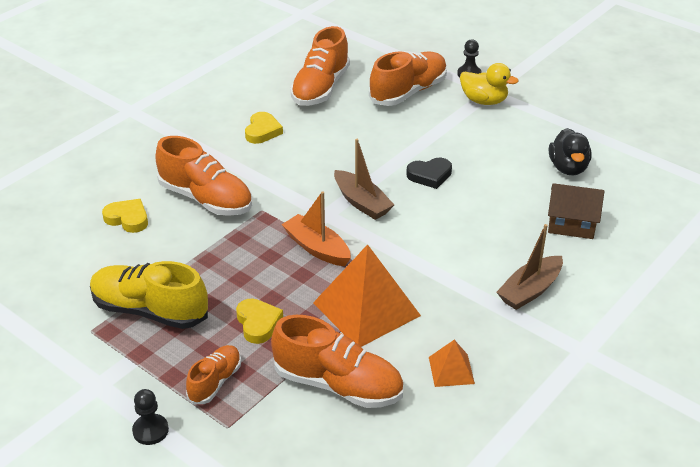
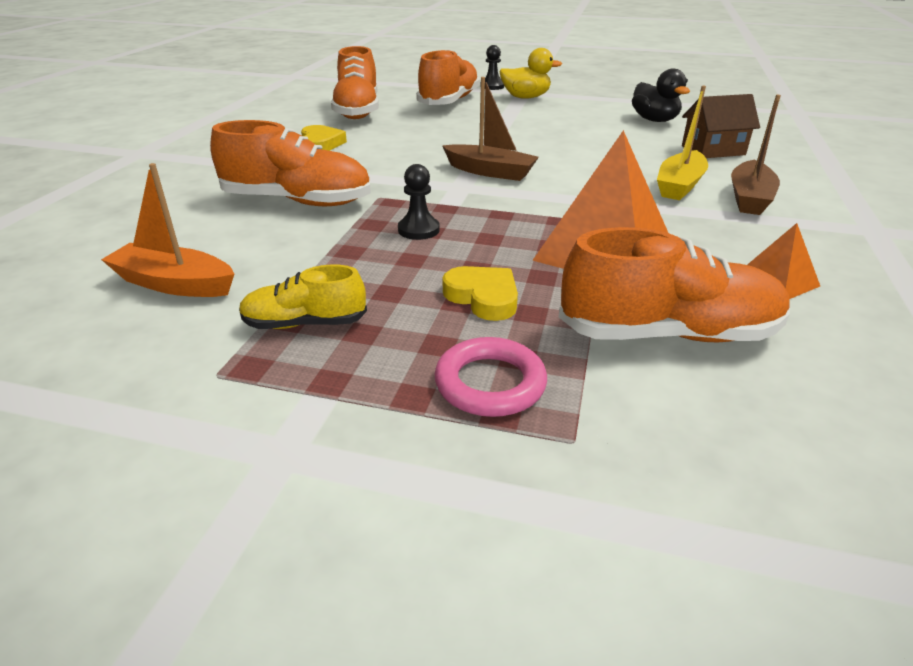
camera: 25 degrees left, 5 degrees down
yellow shoe [90,261,208,329] -> yellow shoe [239,265,367,329], size x0.57
yellow heart [102,199,148,233] -> none
black pawn [132,389,169,445] -> black pawn moved to [398,164,440,240]
orange shoe [186,345,241,404] -> pink ring [435,337,547,417]
orange boat [282,191,351,266] -> orange boat moved to [101,163,234,297]
black heart [406,158,452,189] -> none
none -> yellow boat [657,86,708,200]

